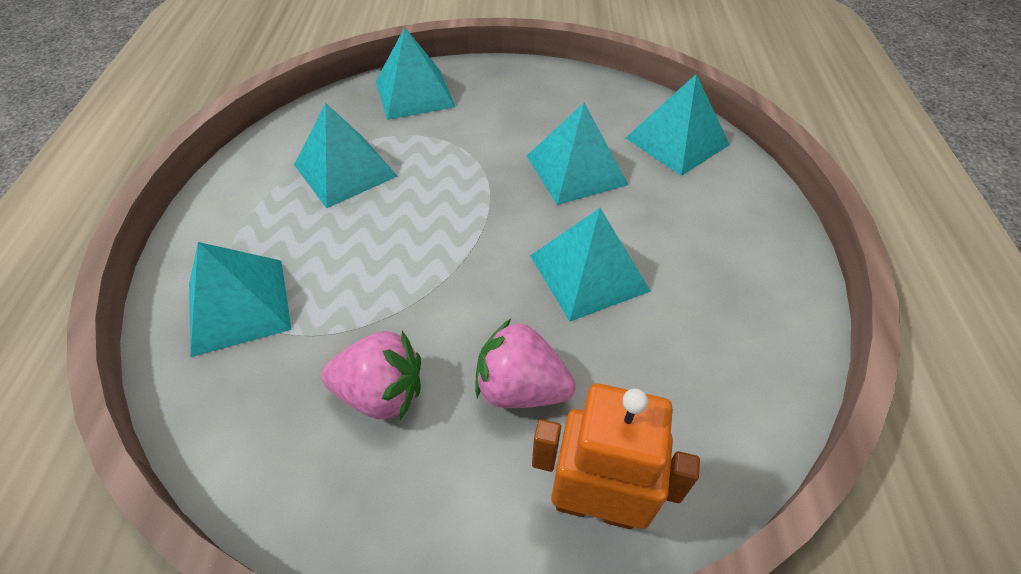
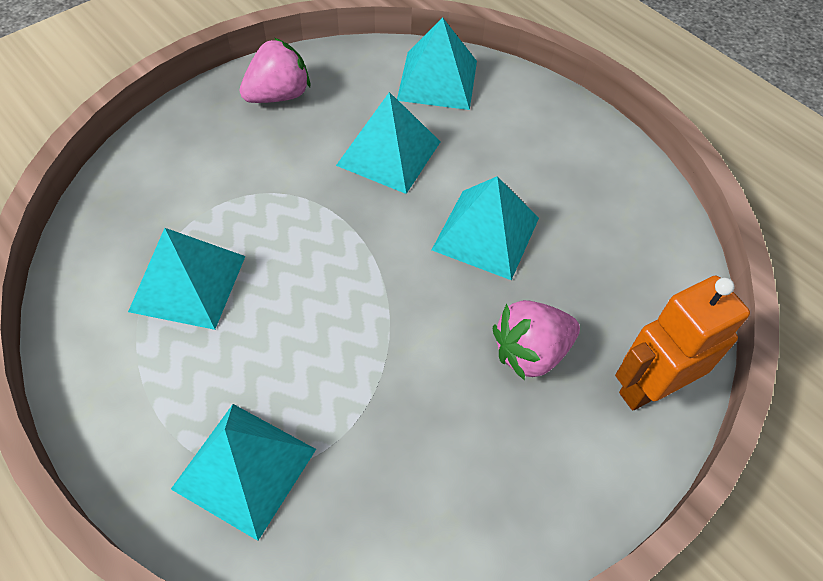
camera: 45 degrees left, 5 degrees up
pink strawberry [321,331,421,420] -> pink strawberry moved to [239,38,310,103]
turquoise pyramid [376,28,455,120] -> none

